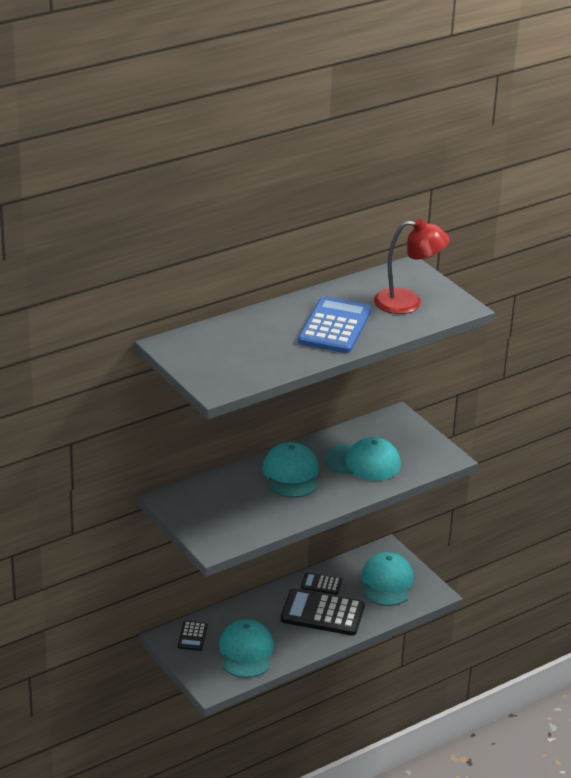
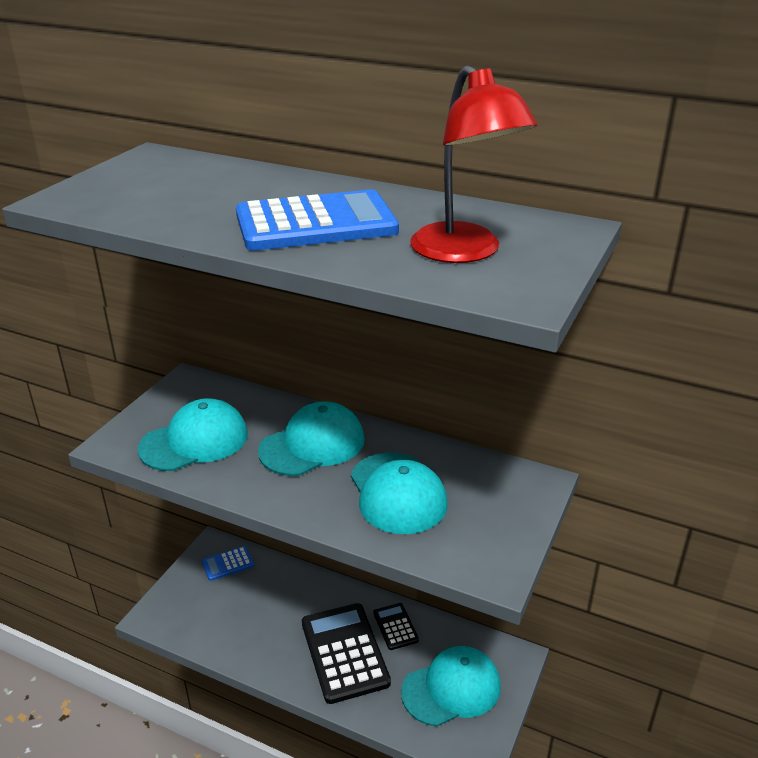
camera: 60 degrees right, 0 degrees up
black calculator [178,621,208,651] -> blue calculator [202,546,254,581]
turquoise cap [219,619,274,678] -> turquoise cap moved to [138,398,248,471]

